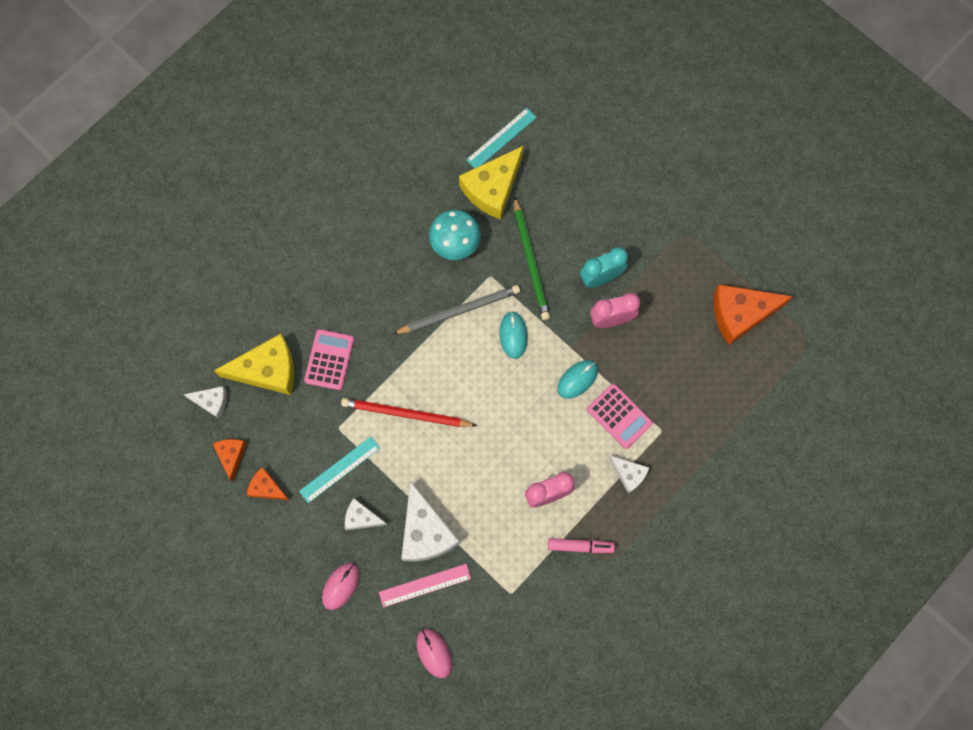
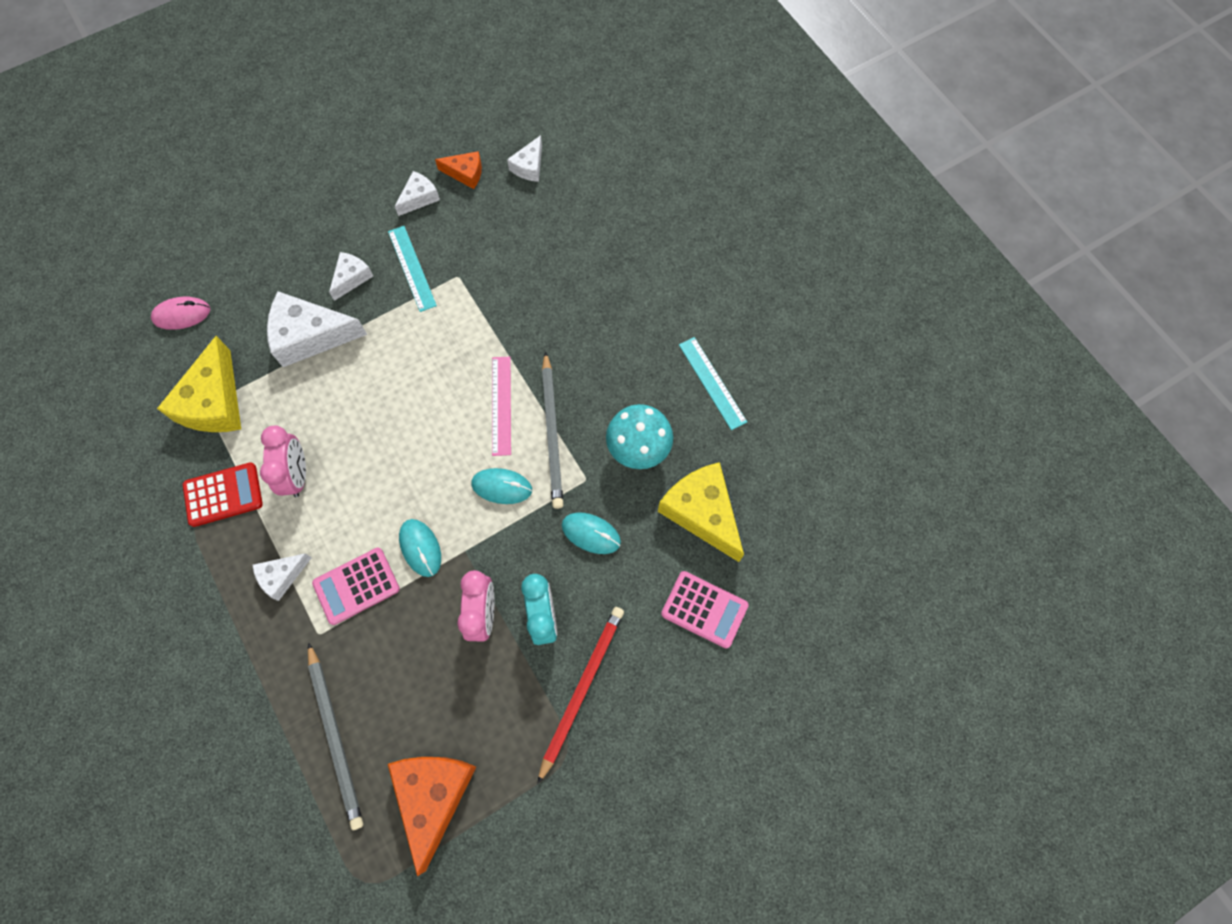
camera: 105 degrees right, 5 degrees down
yellow cheese [214,334,294,395] -> yellow cheese moved to [157,336,241,432]
orange cheese [246,467,289,500] -> white cheese [394,171,440,216]
pink calculator [304,329,354,390] -> pink calculator moved to [661,571,749,649]
pink mouse [322,563,360,610] -> none
red pencil [341,398,477,427] -> red pencil moved to [537,607,624,784]
pink ruler [379,564,471,607] -> pink ruler moved to [492,357,511,456]
turquoise ruler [466,108,537,169] -> turquoise ruler moved to [679,337,747,430]
green pencil [514,196,550,320] -> turquoise mouse [562,513,621,554]
pink marker [548,538,615,553] -> red calculator [183,462,263,527]
none -> grey pencil [308,642,363,830]

